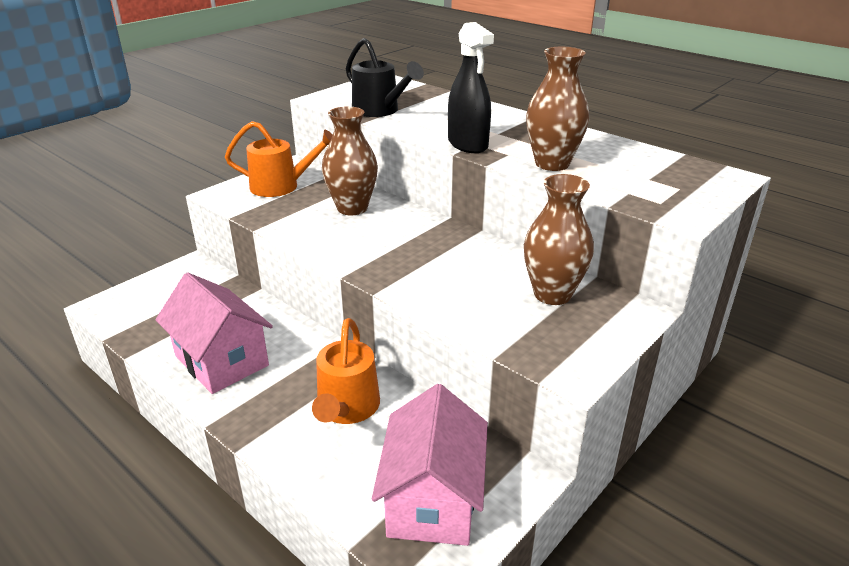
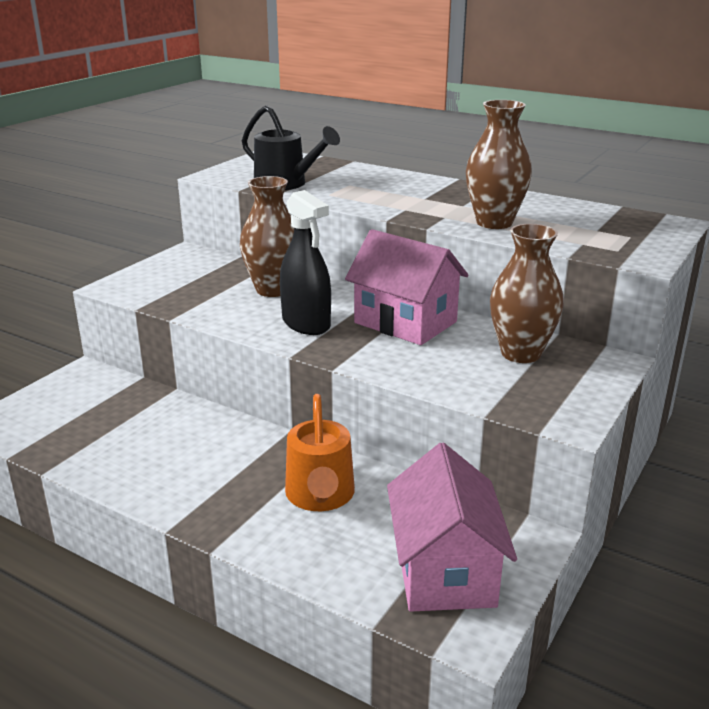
camera: 10 degrees left, 5 degrees down
pink house [155,272,273,394] -> pink house moved to [345,229,468,345]
orange watering can [225,121,332,197] -> none
black spray bottle [448,22,494,153] -> black spray bottle moved to [280,190,331,335]

